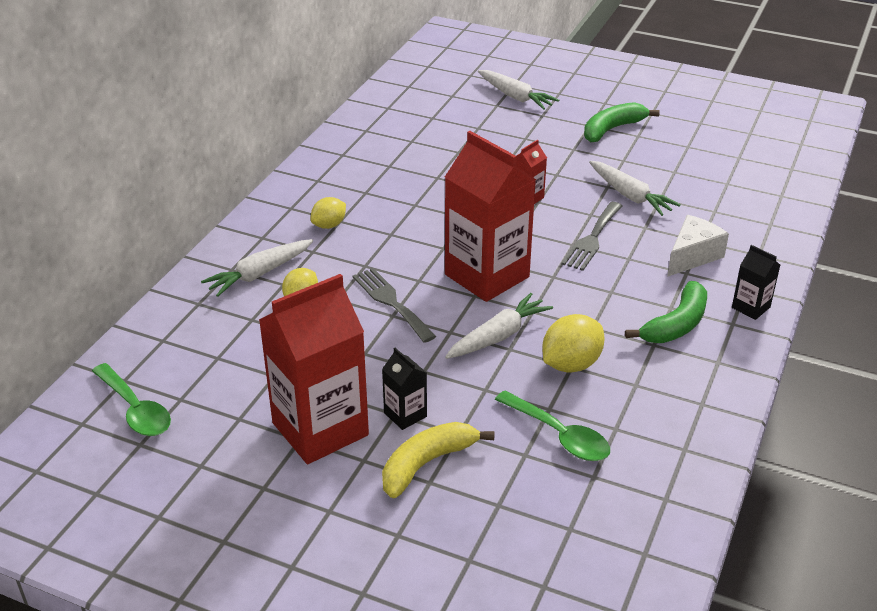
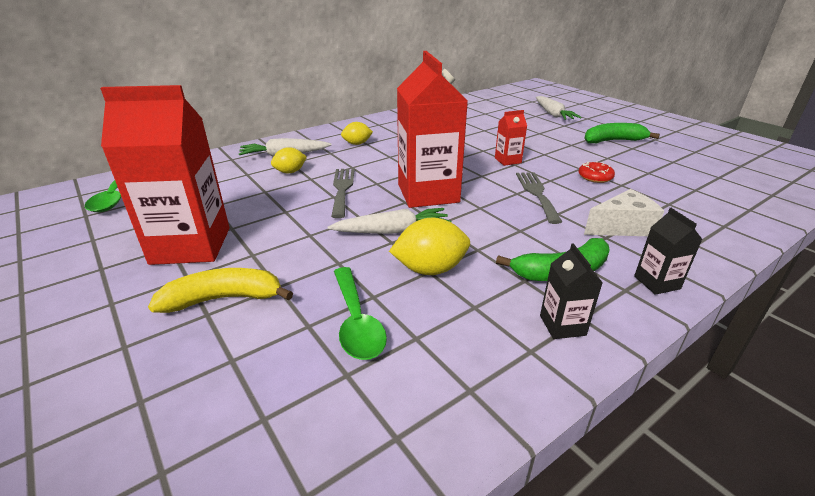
camera: 30 degrees right, 5 degrees down
black carton [382,348,427,430] -> black carton moved to [540,243,603,339]
grey fork [561,202,622,271] -> grey fork turned 120 degrees clockwise [516,172,562,224]
white carrot [589,161,681,216] -> red donut [579,161,615,183]

